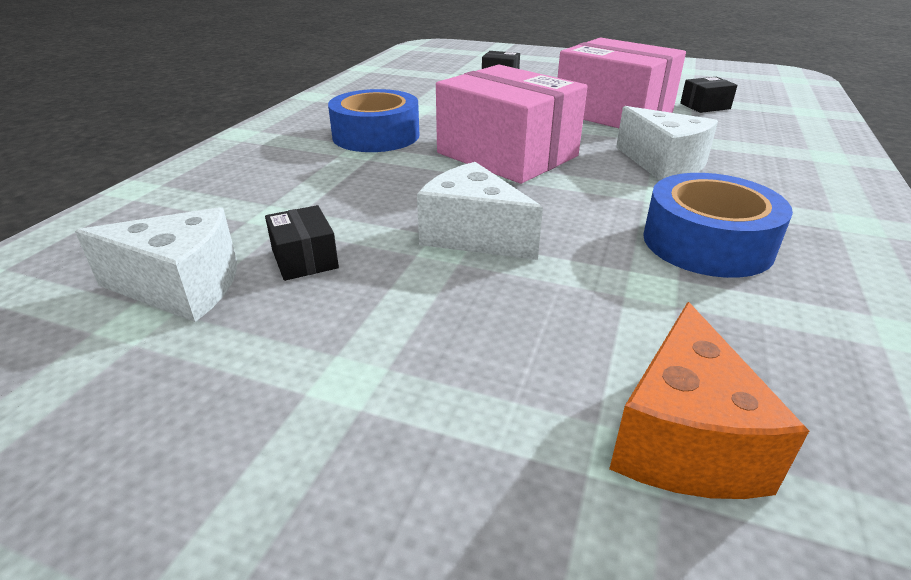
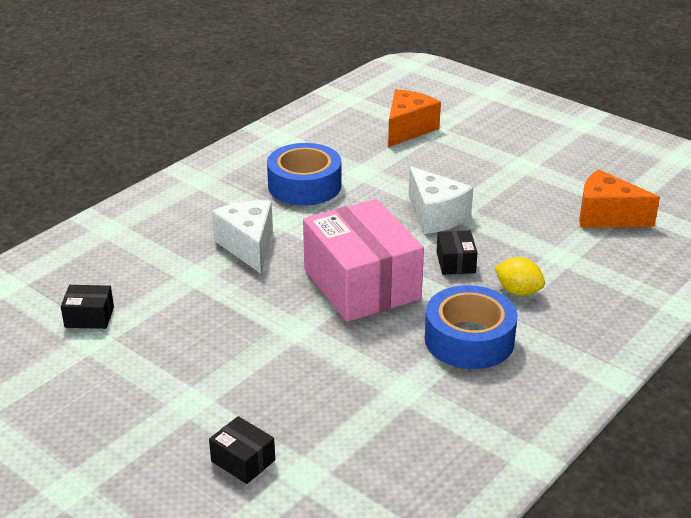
camera: 160 degrees left, 0 degrees up
white cheese [75,207,237,322] -> orange cheese [579,169,660,227]
black box [265,205,339,281] -> black box moved to [437,230,478,275]
pink box [557,38,686,128] -> none
none -> yellow lemon [495,257,545,296]

